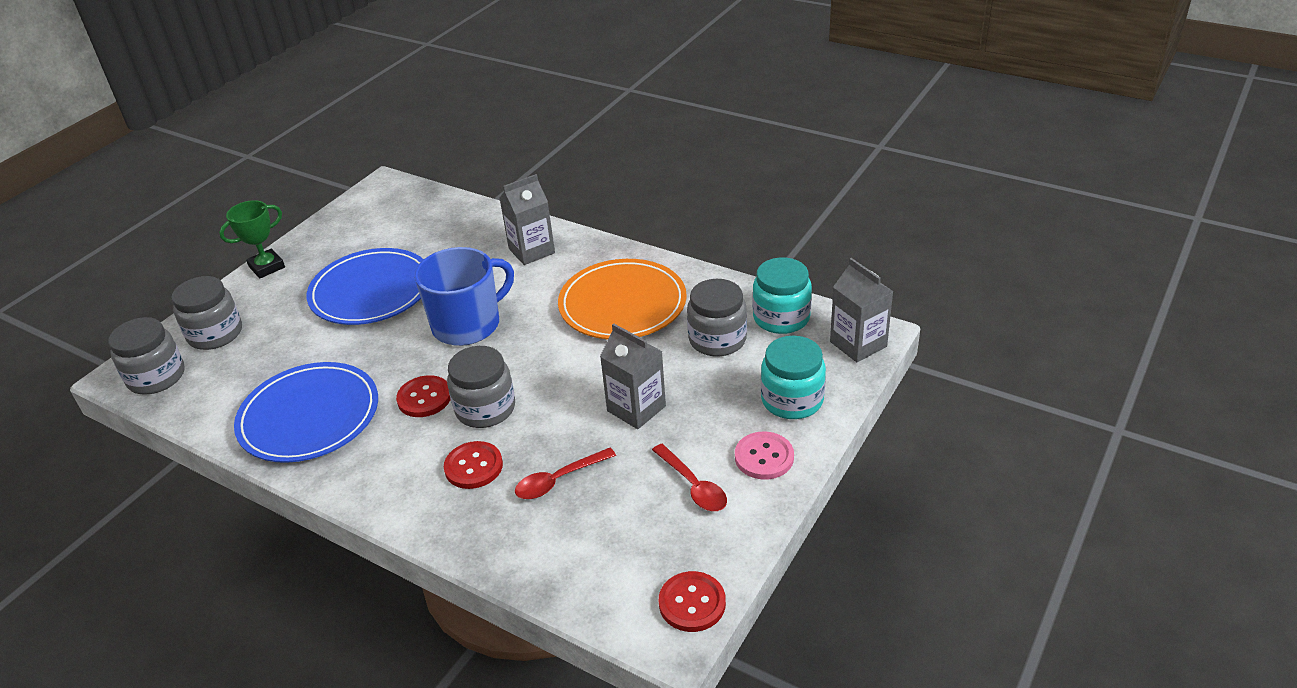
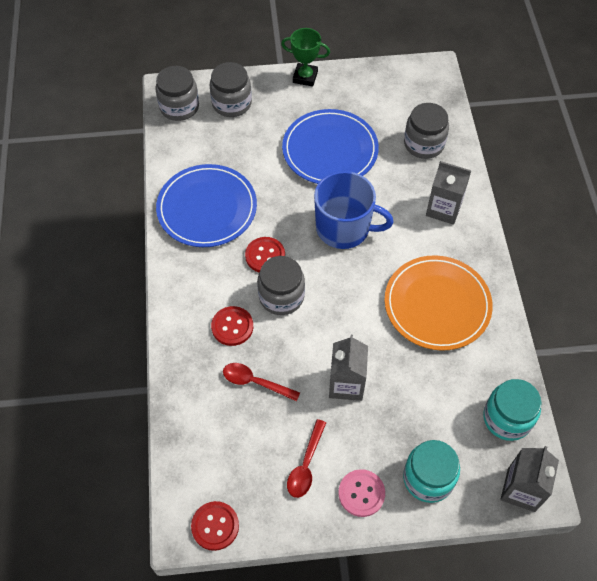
camera: 50 degrees right, 20 degrees up
grey jar [687,279,747,356] -> grey jar moved to [404,103,449,159]

